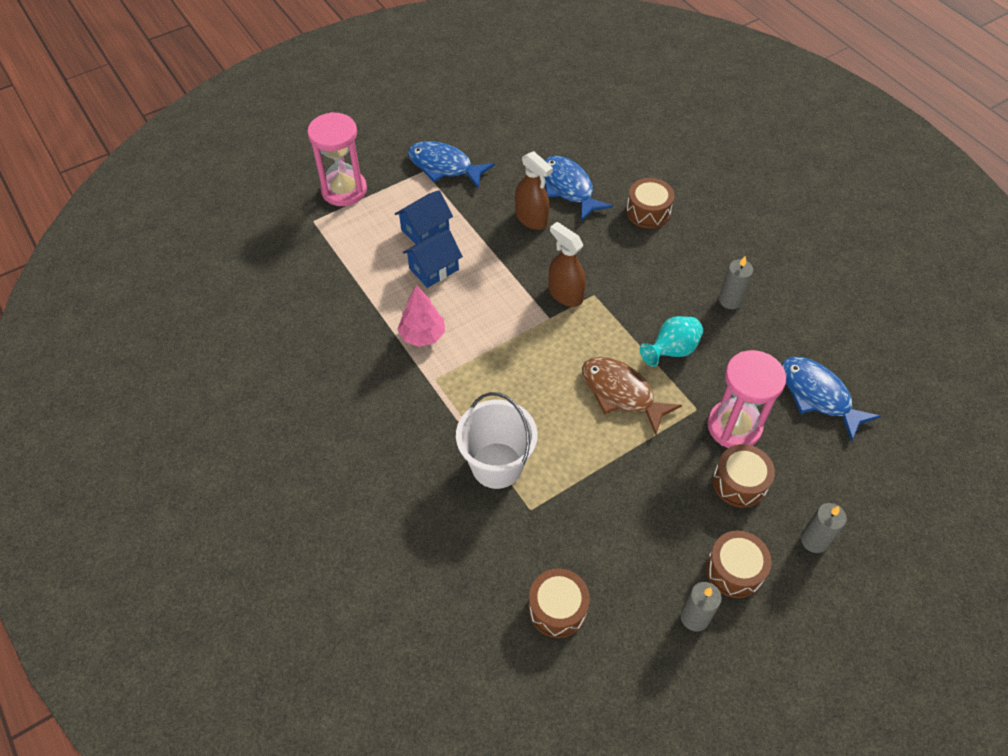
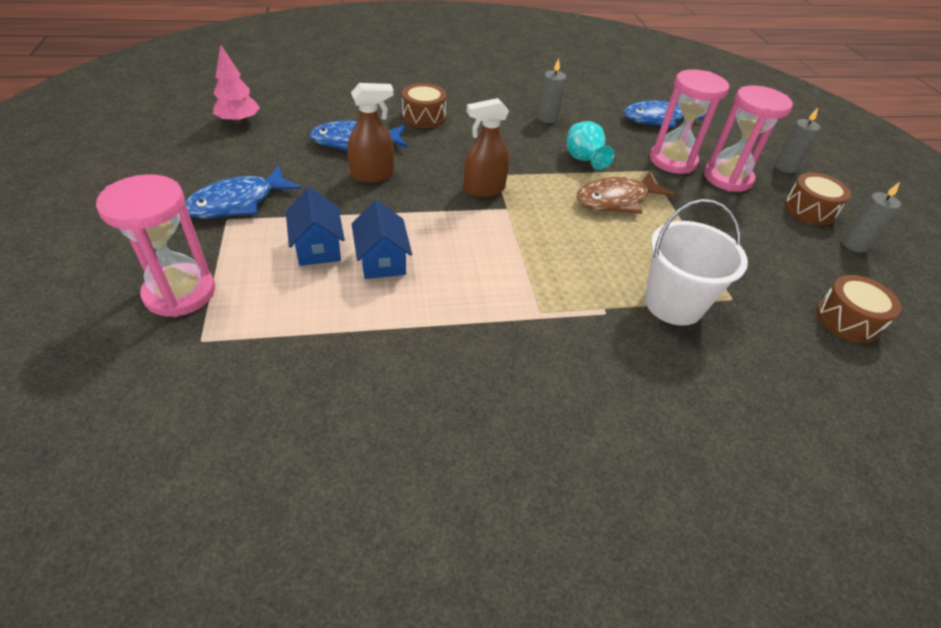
camera: 70 degrees left, 10 degrees down
pink tree [397,285,445,347] -> pink tree moved to [213,45,260,124]
brown drum [713,444,775,508] -> pink hourglass [704,85,793,192]

